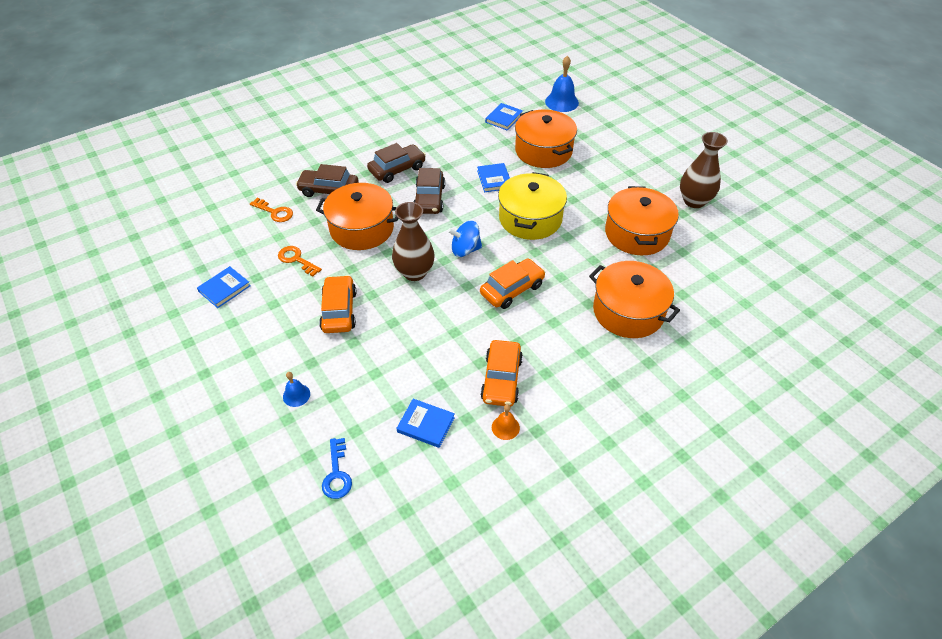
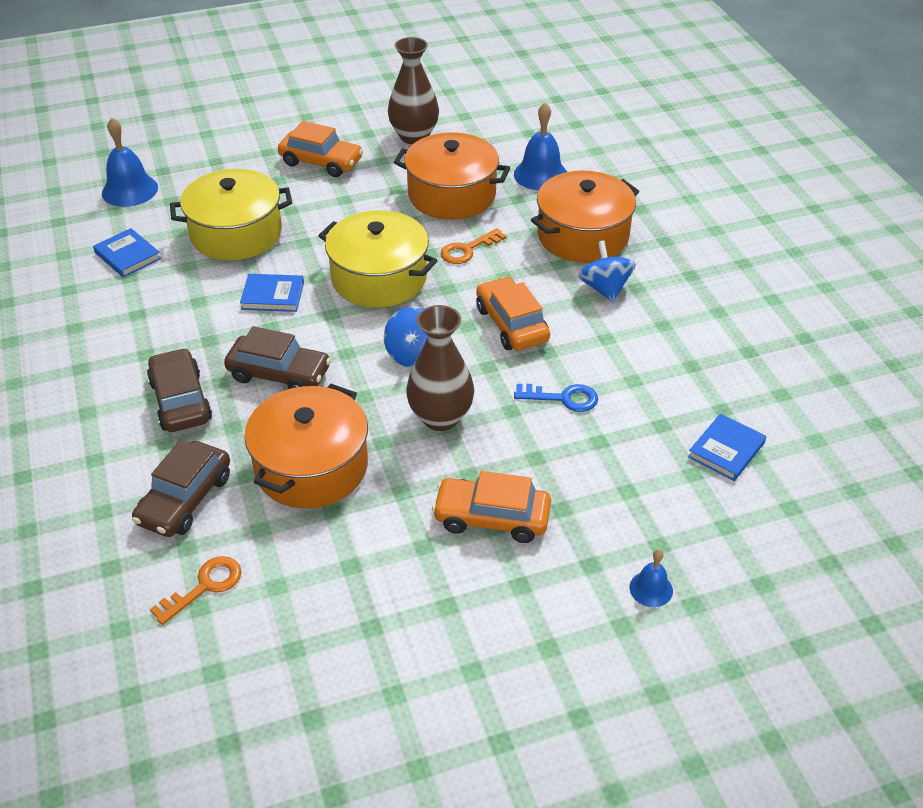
camera: 75 degrees left, 5 degrees down
blue book [197,266,251,308] -> none
orange key [278,246,322,276] -> orange key moved to [441,228,506,264]
blue key [322,438,352,499] -> blue key moved to [514,384,598,412]
orange car [480,340,523,406] -> orange car moved to [278,121,363,177]
orange bell [492,404,520,440] -> none
orange pot [515,110,577,168] -> yellow pot [170,169,292,261]
none -> blue bell [514,103,567,191]
none -> blue spinning top [578,240,636,303]

